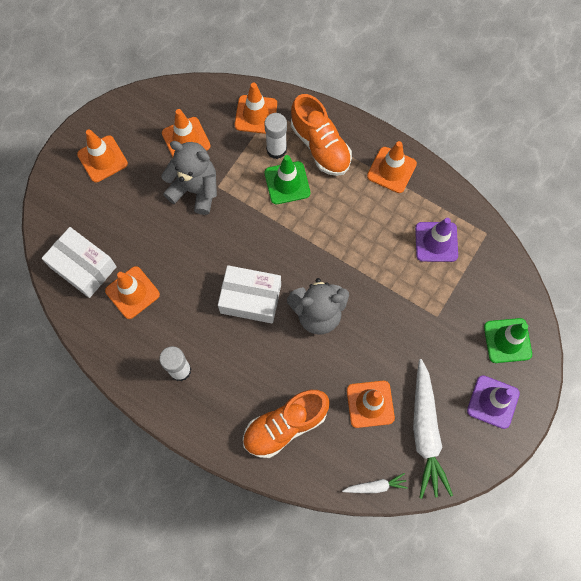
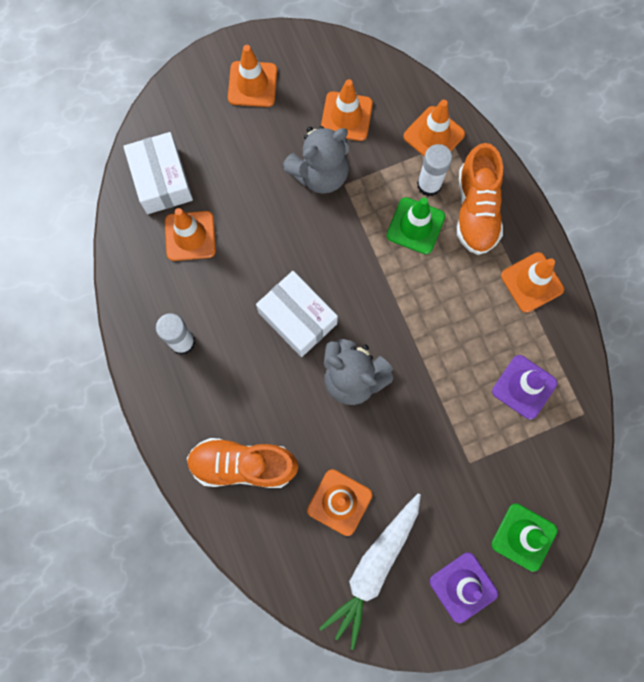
camera: 35 degrees right, 5 degrees up
grey teddy bear [161,141,217,215] -> grey teddy bear turned 90 degrees clockwise [282,126,349,194]
white carrot [342,473,408,493] -> none

